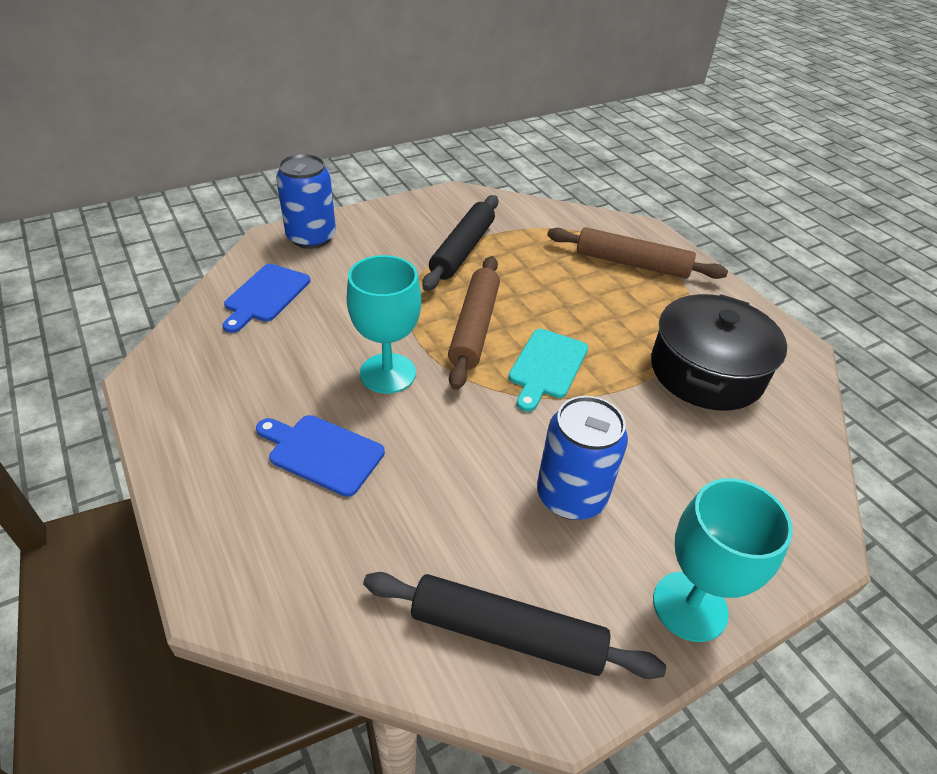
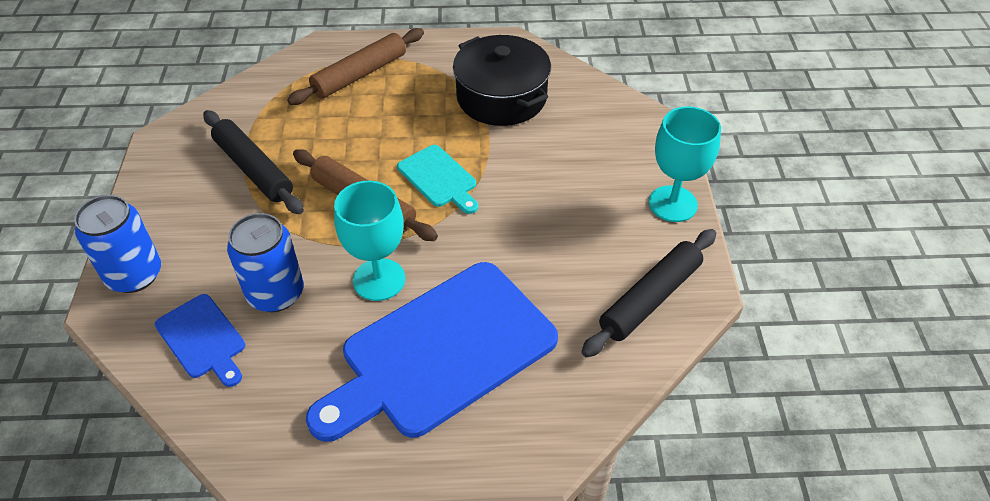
camera: 60 degrees left, 5 degrees up
blue cutting board [256,415,385,497] -> blue cutting board [306,262,558,442], size x2.14
blue can [537,396,628,520] -> blue can moved to [227,213,304,312]

